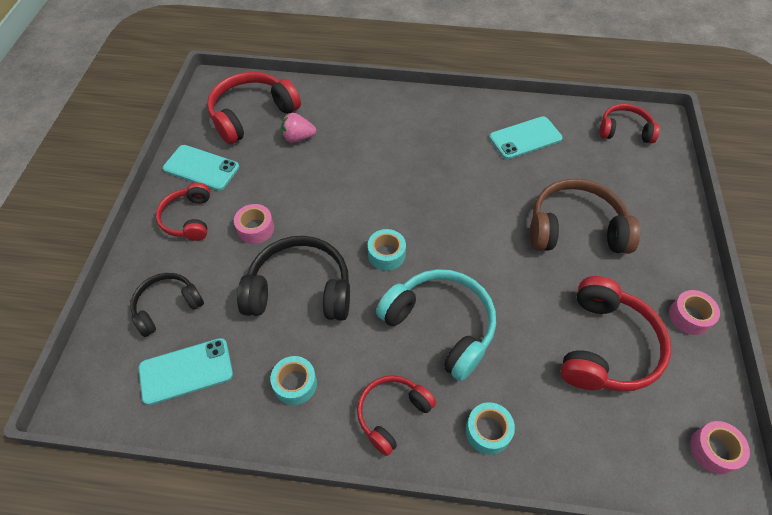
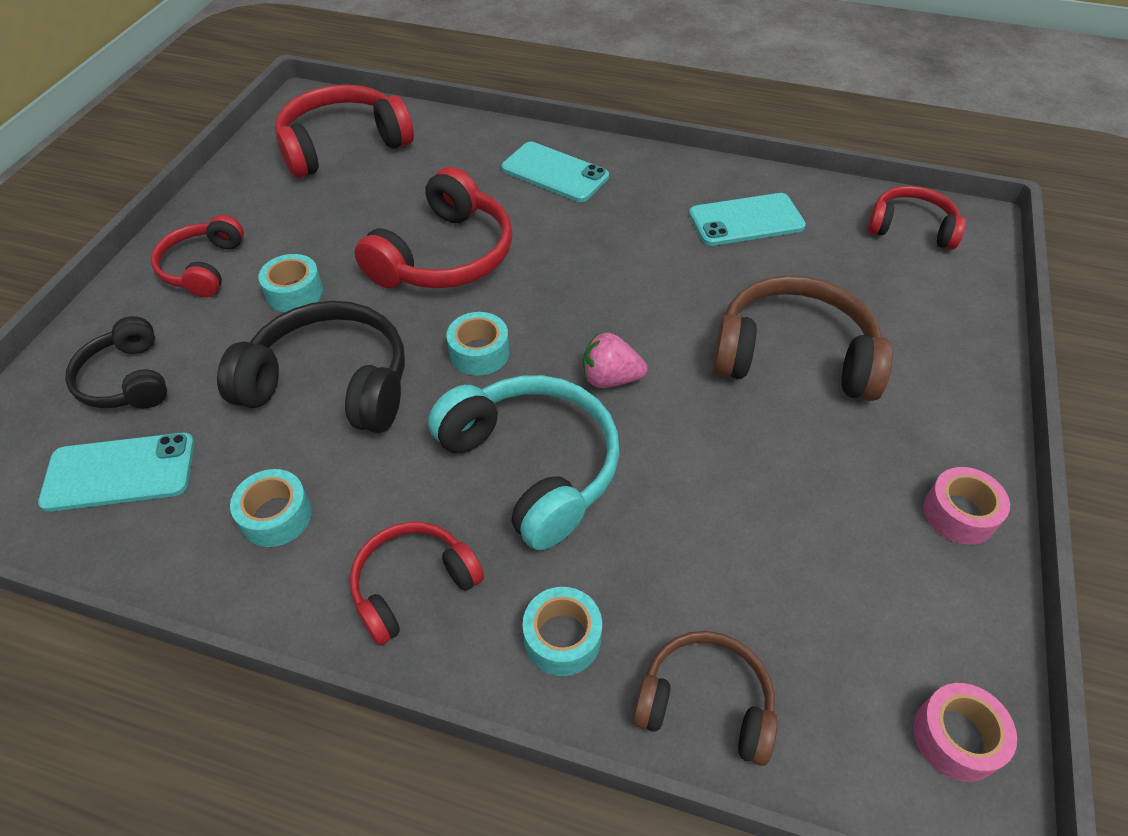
camera: 10 degrees right, 5 degrees down
black headphones [130,273,204,337] -> black headphones turned 90 degrees counterclockwise [65,316,167,408]
turquoise phone [163,145,239,191] -> turquoise phone moved to [501,142,609,202]
pink tape [234,204,274,244] -> turquoise tape [258,254,323,312]
pink strawberry [281,113,316,143] -> pink strawberry moved to [583,333,648,388]
red headphones [561,276,671,391] -> red headphones moved to [355,167,512,289]
none -> brown headphones [633,631,778,766]

